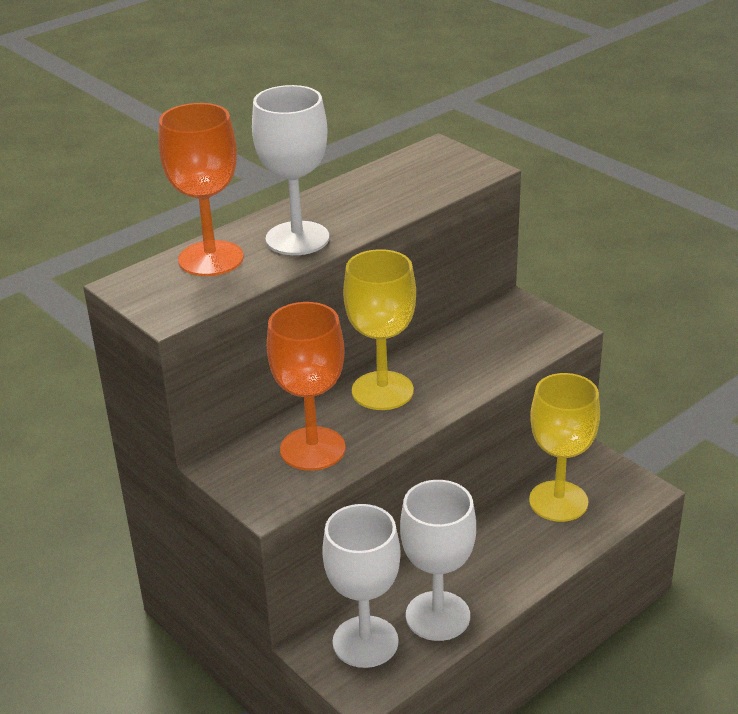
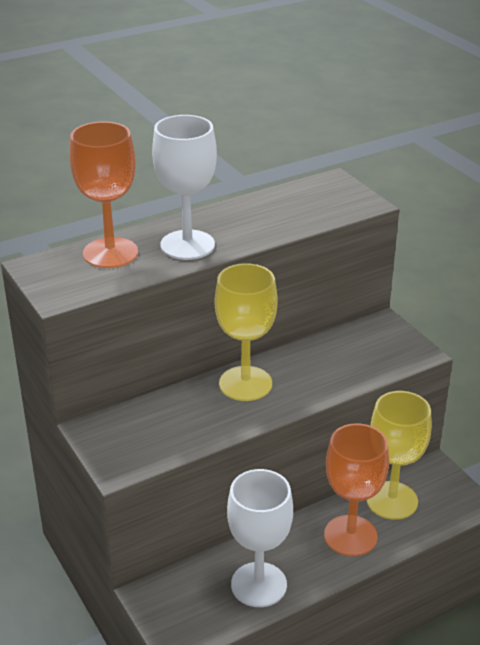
camera: 10 degrees right, 0 degrees up
orange goblet [267,302,346,471] -> orange goblet moved to [324,423,389,556]
white goblet [322,504,401,668] -> none

